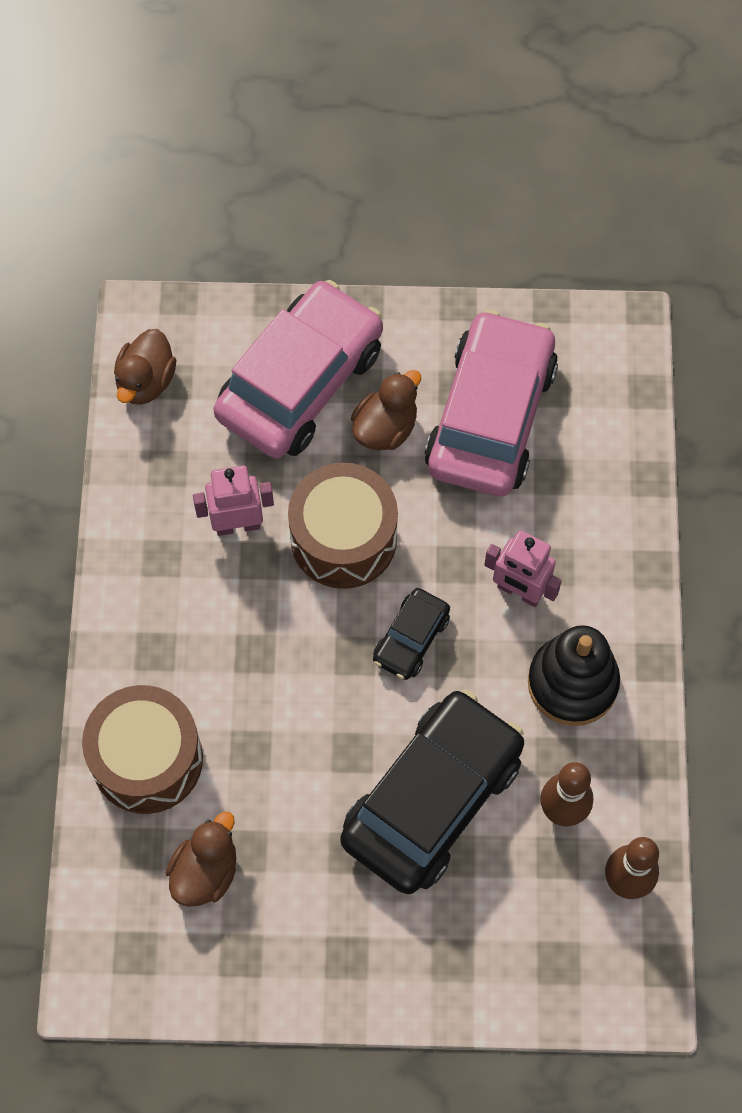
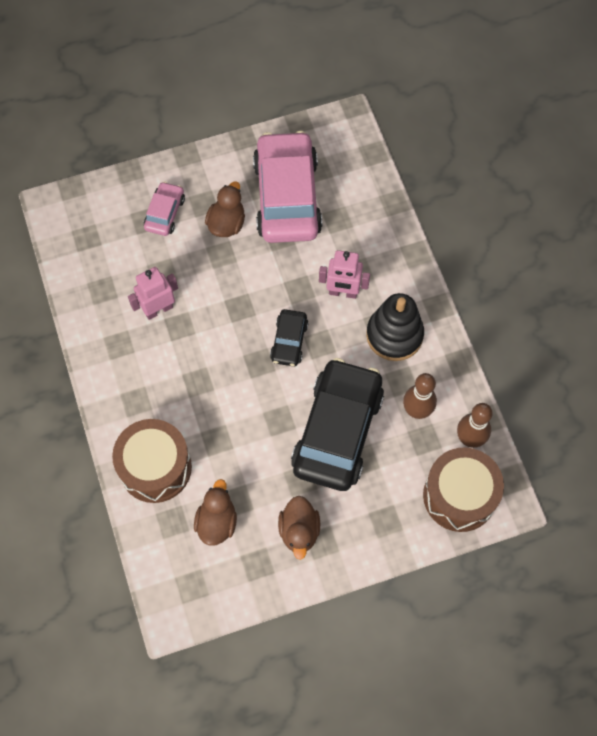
camera: 20 degrees left, 0 degrees up
brown duck [114,329,177,405] -> brown duck moved to [278,496,320,560]
pink car [214,280,383,458] -> pink car [144,182,185,236], size x0.47
brown drum [288,463,398,589] -> brown drum moved to [423,447,504,532]

